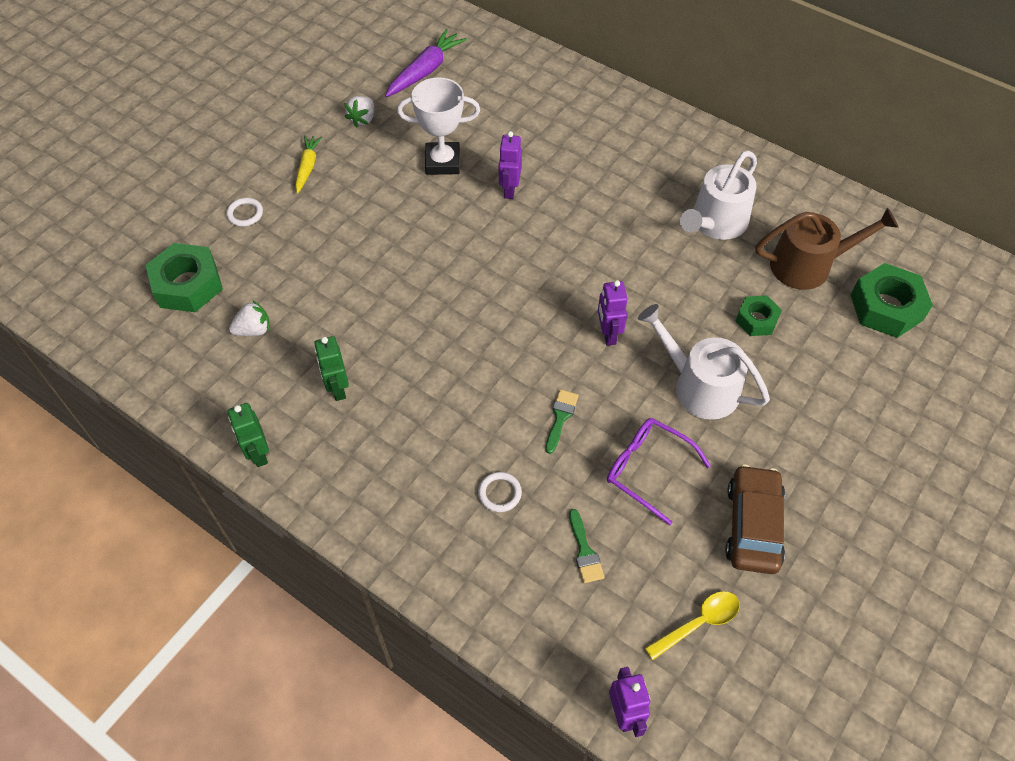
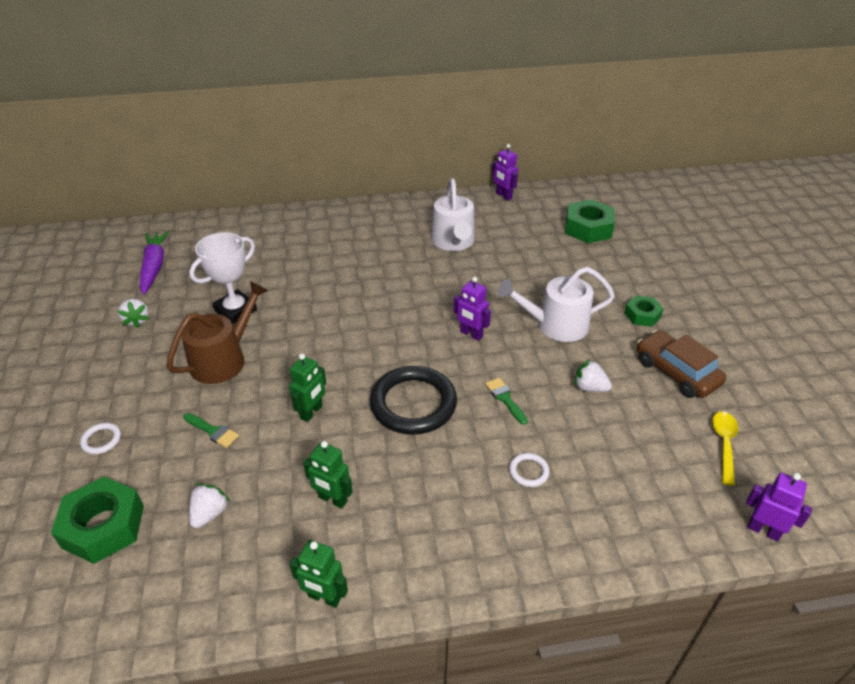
camera: 45 degrees left, 15 degrees down
yellow carrot [295,136,322,194] -> none
purple robot [499,131,522,199] -> purple robot moved to [492,144,518,201]
green brush [569,509,605,583] -> green brush moved to [183,413,239,448]
purple glasses [607,418,711,525] -> white strawberry [575,359,612,392]
green nut [736,295,782,336] -> green nut moved to [624,295,664,327]
brown watering can [756,207,898,290] -> brown watering can moved to [166,281,268,384]
none -> green robot [289,354,326,422]
none -> black ring [370,366,457,435]

